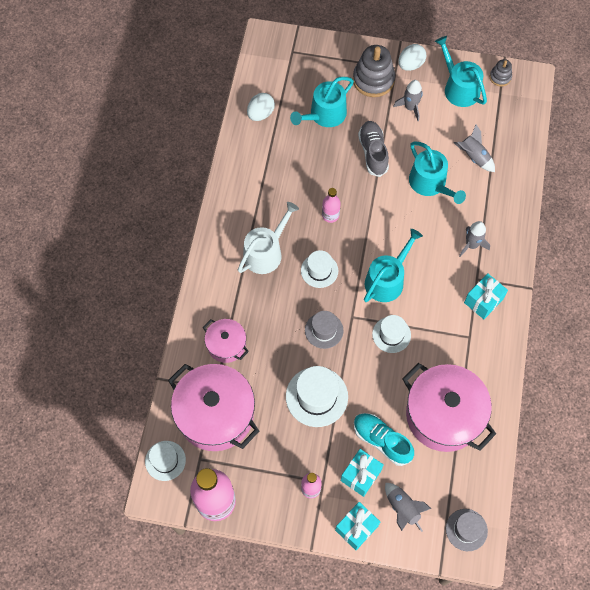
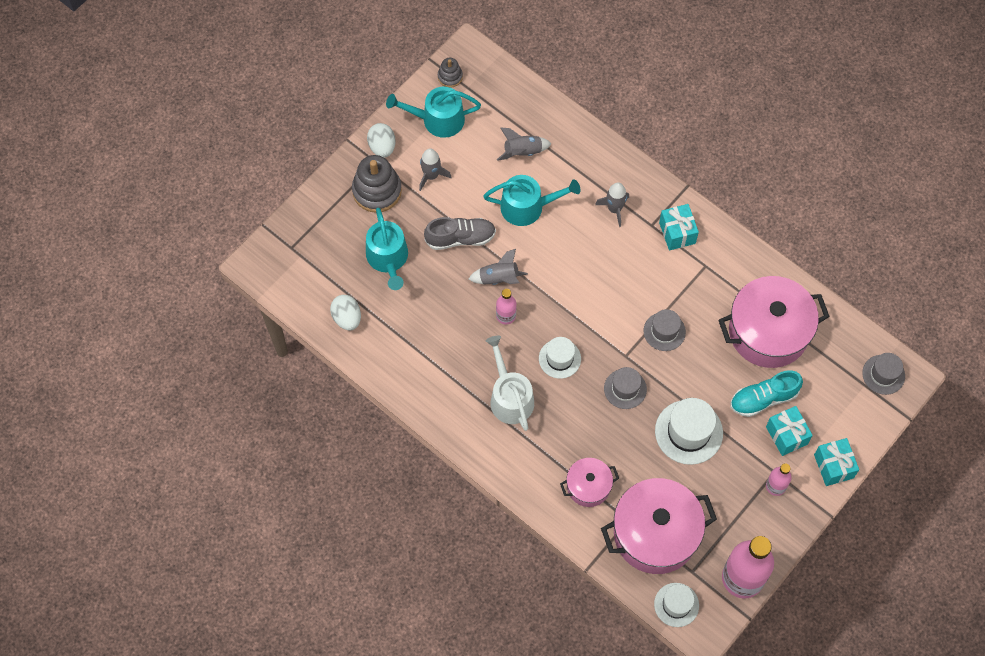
camera: 60 degrees left, 0 degrees up
grey shoe [358,121,389,177] -> grey shoe turned 150 degrees clockwise [424,217,496,250]
turquoise watering can [364,229,423,302] -> none
white hat [372,315,411,353] -> grey hat [644,309,686,351]
grey rocket [385,483,431,532] -> grey rocket moved to [469,249,528,285]

